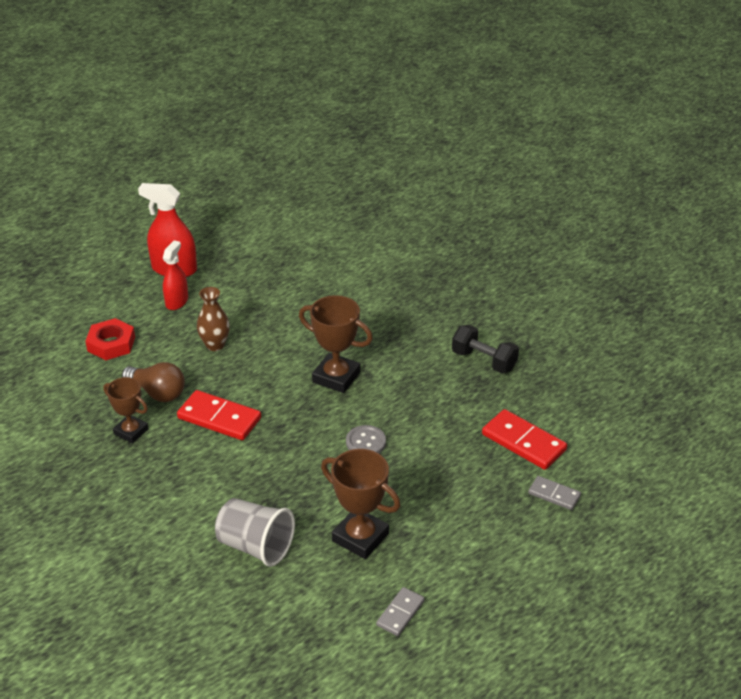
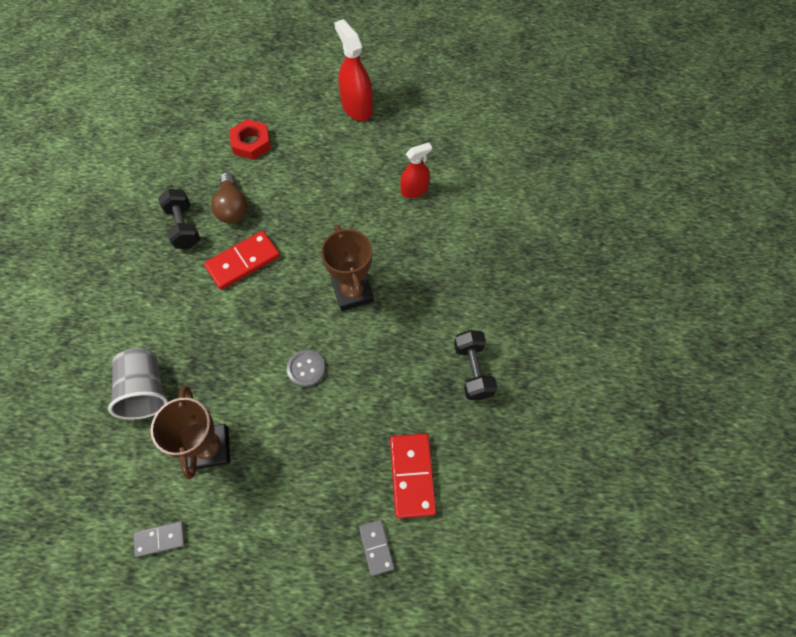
camera: 45 degrees right, 25 degrees up
brown trophy [103,377,149,443] -> black dumbbell [158,189,200,249]
red spray bottle [163,240,188,310] -> red spray bottle moved to [400,143,432,198]
red domino [177,390,261,440] -> red domino turned 75 degrees clockwise [204,231,280,290]
brown vase [197,287,230,351] -> none

